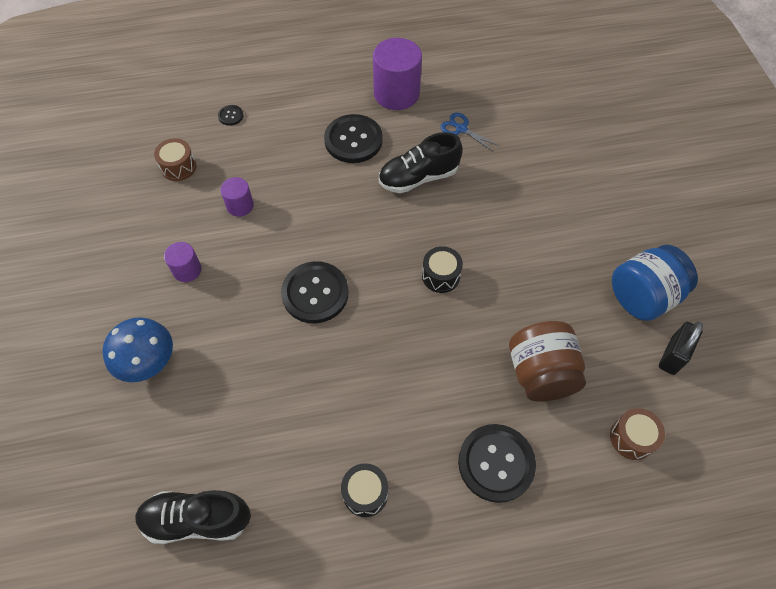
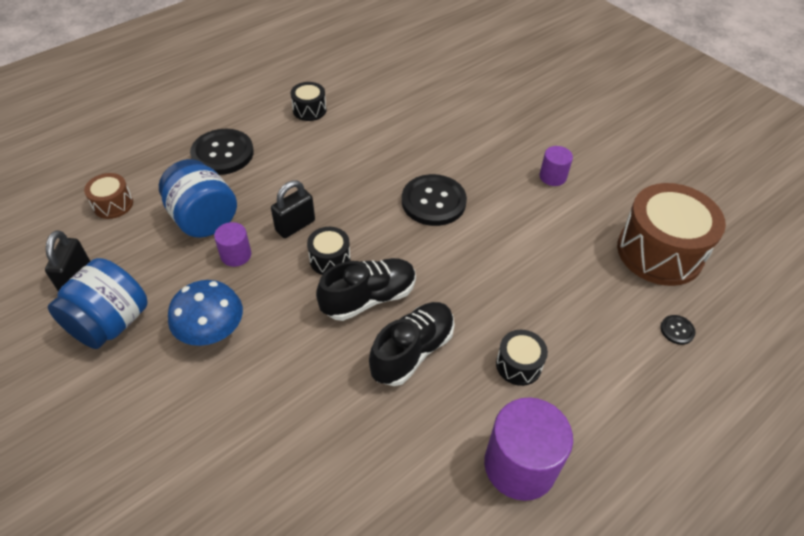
camera: 150 degrees right, 10 degrees down
blue mushroom [103,317,173,382] -> blue mushroom moved to [168,280,243,346]
black shoe [135,490,251,544] -> black shoe moved to [316,258,416,321]
brown drum [154,138,196,181] -> brown drum [617,183,726,286], size x2.10
purple cylinder [220,177,254,217] -> purple cylinder moved to [214,222,251,267]
black button [324,114,383,163] -> black drum [496,330,548,386]
blue scissors [440,113,499,151] -> none
brown jar [509,321,586,402] -> blue jar [159,159,237,238]
none -> black padlock [271,180,315,238]

